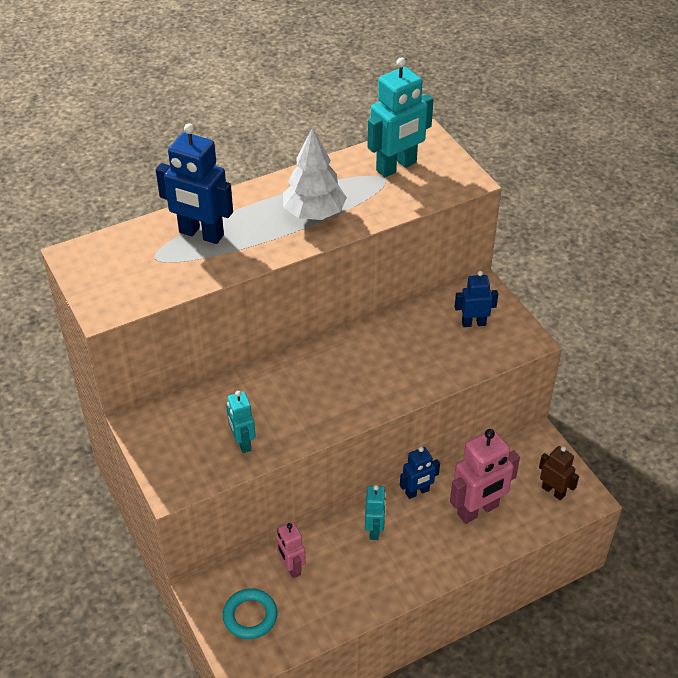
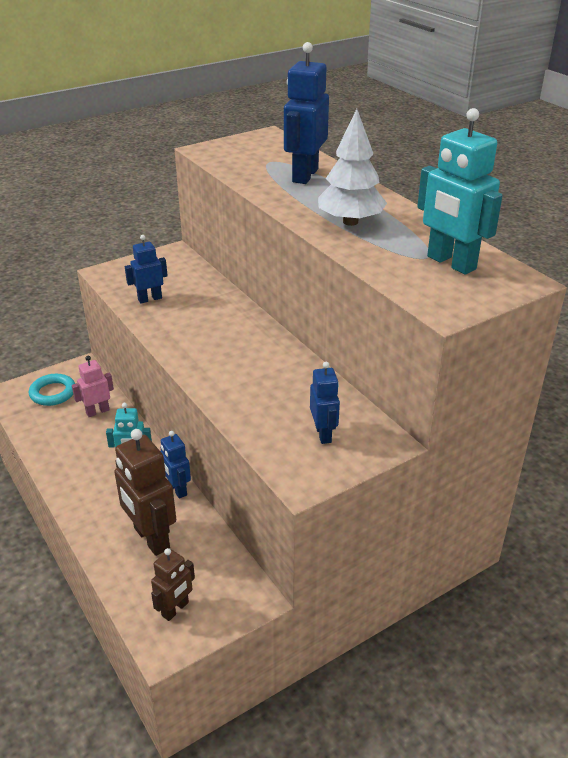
camera: 85 degrees right, 10 degrees down
turquoise robot [227,391,256,453] -> blue robot [125,235,168,303]
pink robot [450,429,520,524] -> brown robot [114,429,176,556]

